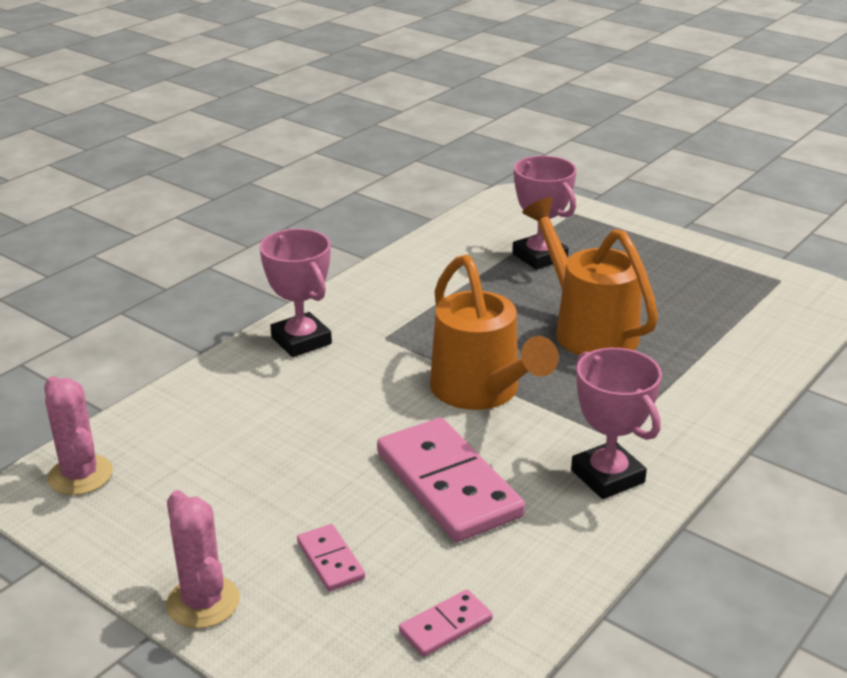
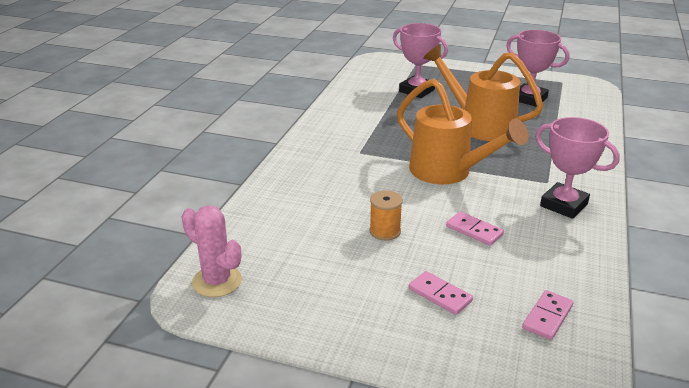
camera: 20 degrees left, 0 degrees up
pink cactus [166,490,240,629] -> none
pink trophy [260,229,332,357] -> pink trophy moved to [506,30,569,107]
pink domino [377,418,525,542] -> pink domino [446,211,504,246], size x0.47
none -> orange spool [369,190,403,241]

